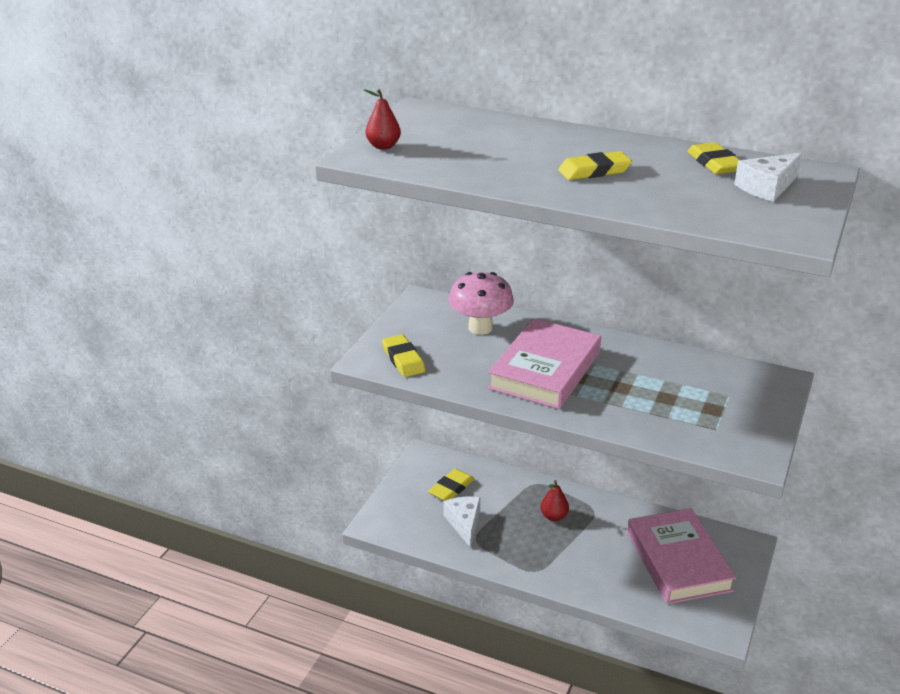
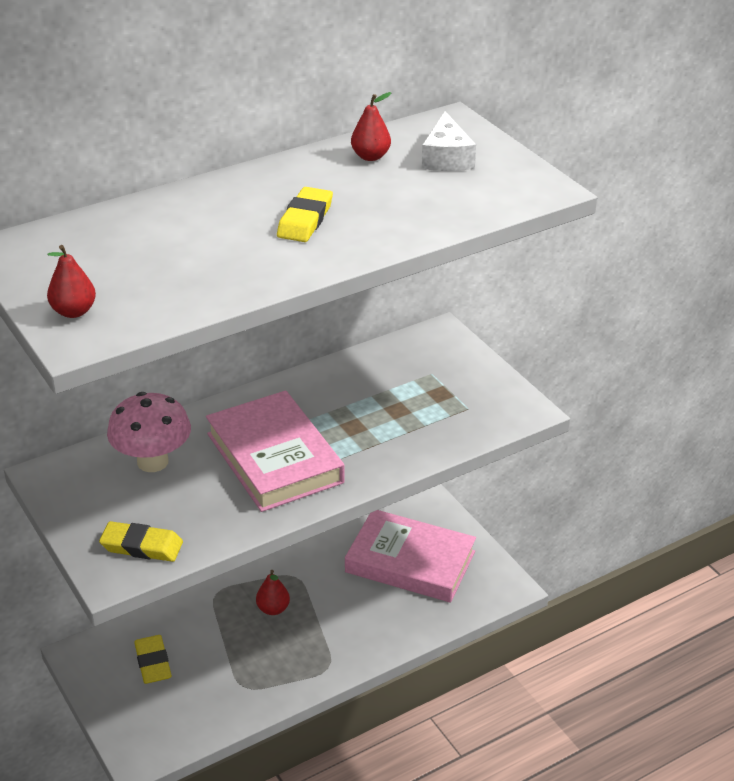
camera: 55 degrees left, 5 degrees up
white cheese [443,496,480,548] -> none
yellow eraser [687,142,739,174] -> red pear [351,92,392,161]

